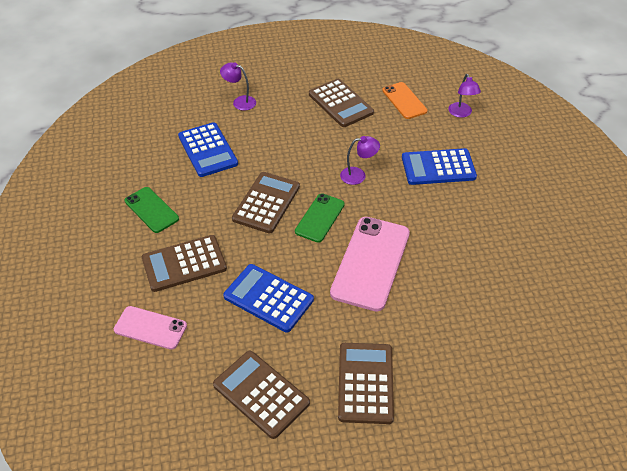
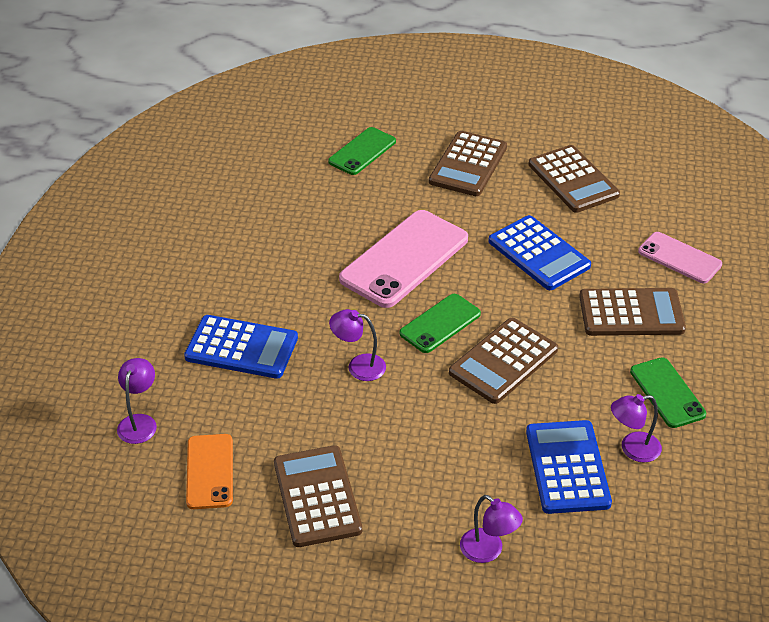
camera: 160 degrees left, 5 degrees down
none -> green phone [328,127,396,175]
none -> purple lamp [611,394,662,463]

